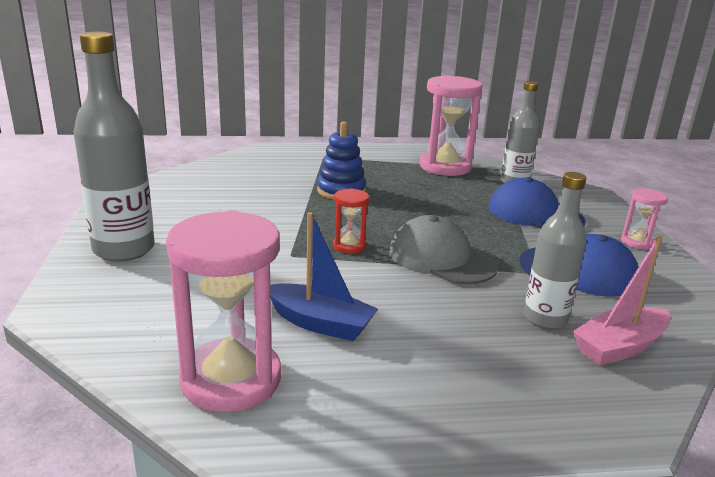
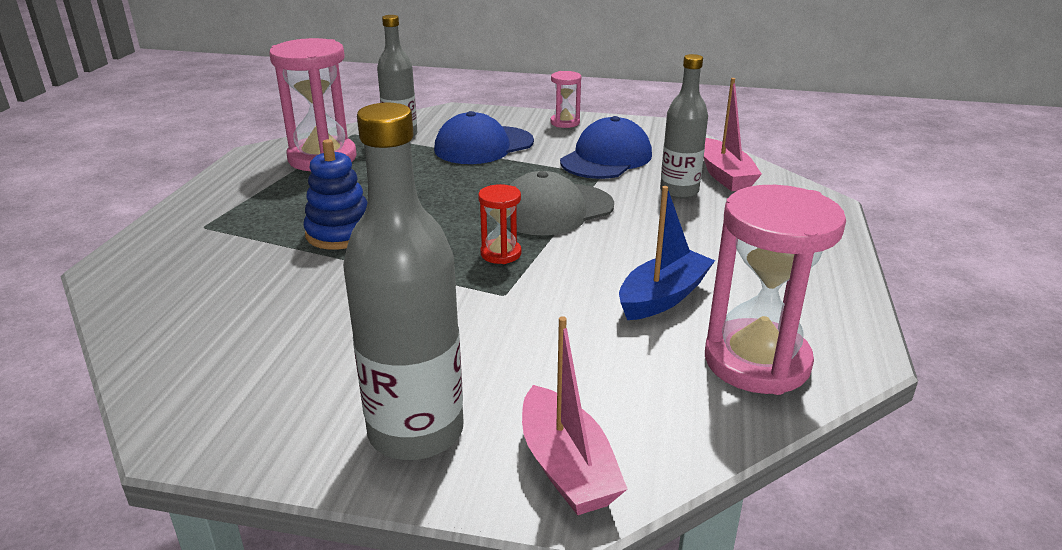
camera: 70 degrees left, 5 degrees up
none -> pink boat [522,316,627,515]

